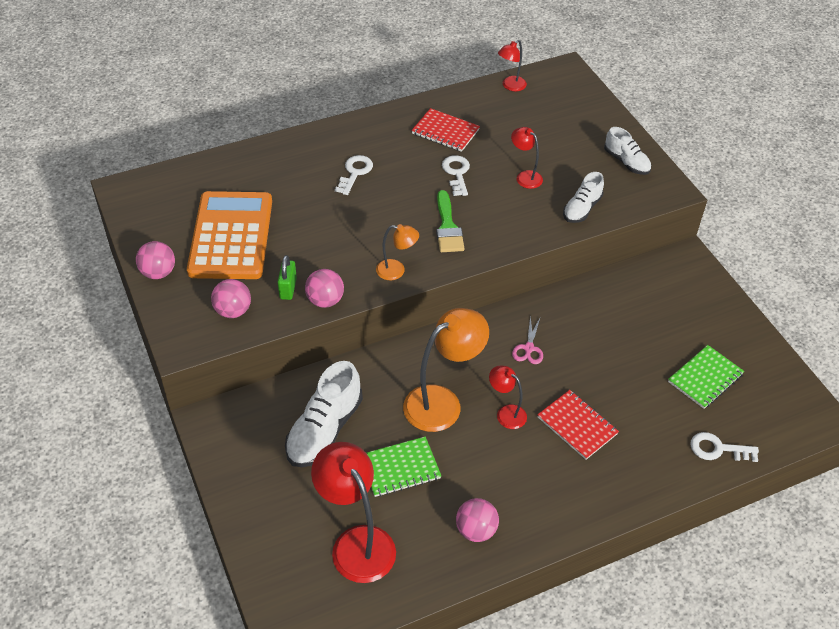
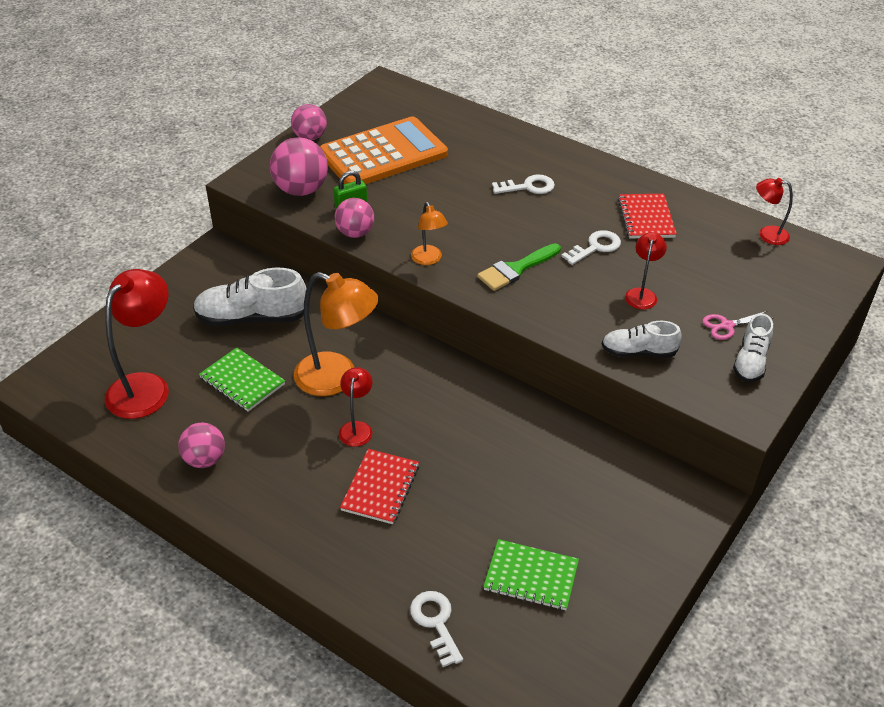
camera: 60 degrees right, 5 degrees down
pink ball [211,279,251,318] -> pink ball [270,137,328,196], size x1.51
pink scissors [512,315,543,364] -> pink scissors moved to [702,311,773,340]

